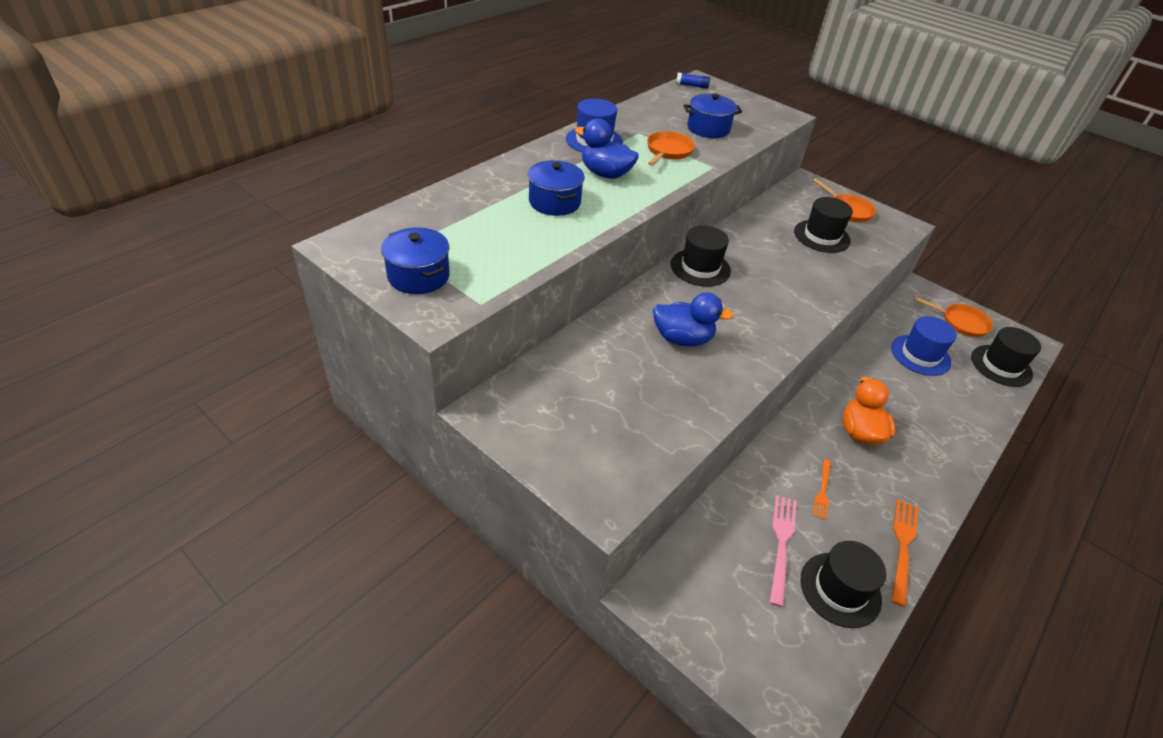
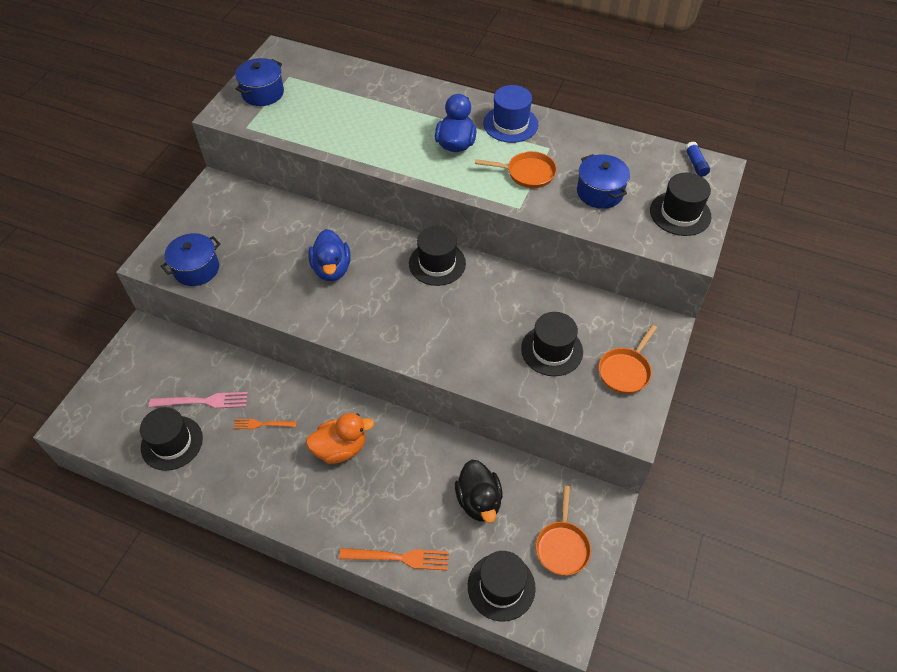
camera: 75 degrees right, 10 degrees up
blue pot [528,160,585,216] -> blue pot moved to [161,233,221,286]
blue hat [891,316,957,376] -> black duck [455,460,503,523]
orange fork [891,499,918,607] -> orange fork moved to [339,548,449,571]
none -> black hat [650,173,711,236]

